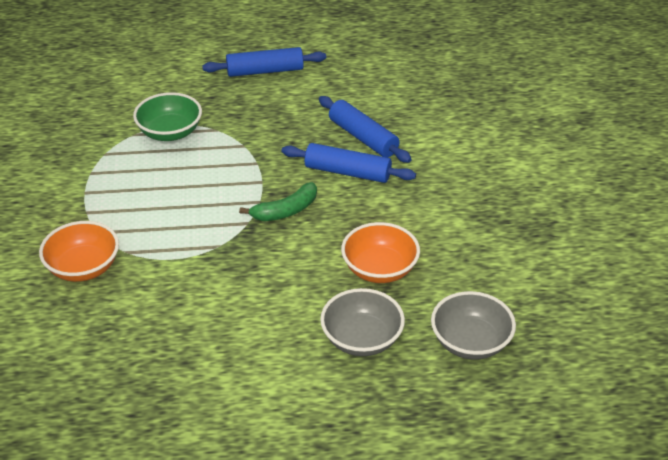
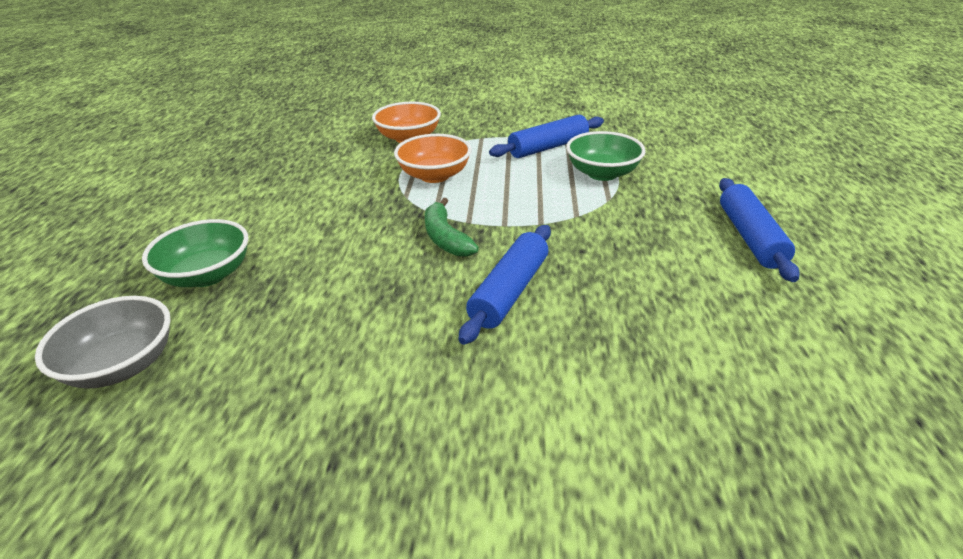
camera: 100 degrees right, 5 degrees down
blue rolling pin [319,96,412,163] -> blue rolling pin moved to [489,115,604,158]
grey bowl [320,288,405,356] -> green bowl [142,219,249,287]
orange bowl [341,222,420,283] -> orange bowl moved to [394,134,471,183]

